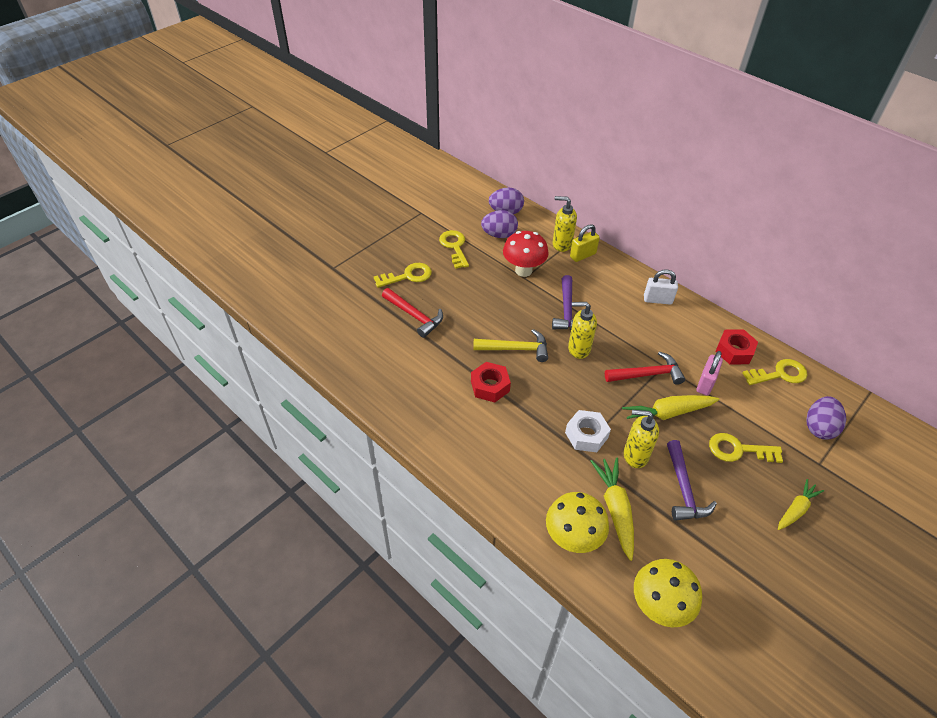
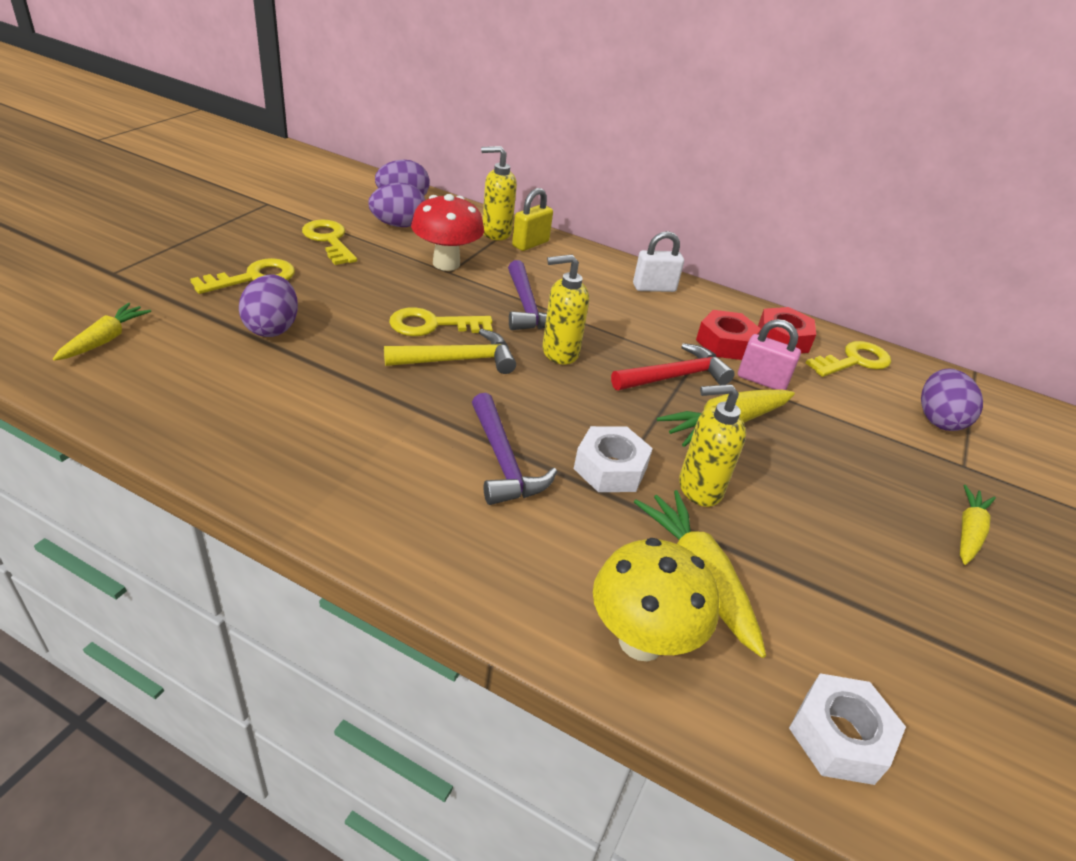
camera: 20 degrees left, 10 degrees down
red hammer [382,288,443,338] -> purple egg [239,274,298,337]
red nut [471,362,511,403] -> red nut moved to [696,310,761,360]
yellow mushroom [634,559,702,627] -> white nut [789,673,906,785]
purple hammer [667,440,717,521] -> purple hammer moved to [472,393,557,505]
pink padlock [697,351,723,396] -> pink padlock turned 75 degrees counterclockwise [738,319,801,390]
yellow key [709,433,783,463] -> yellow key moved to [389,307,493,336]
none -> yellow carrot [53,303,151,361]

